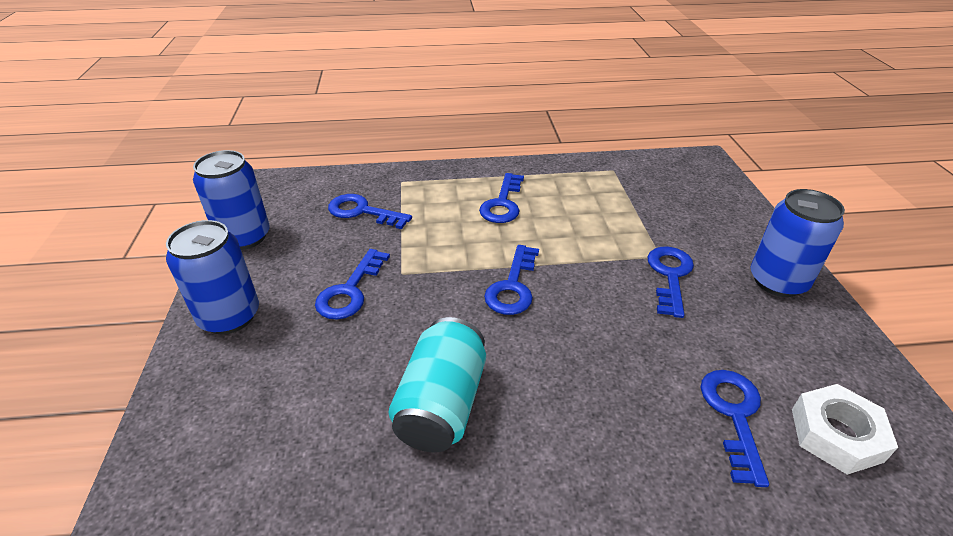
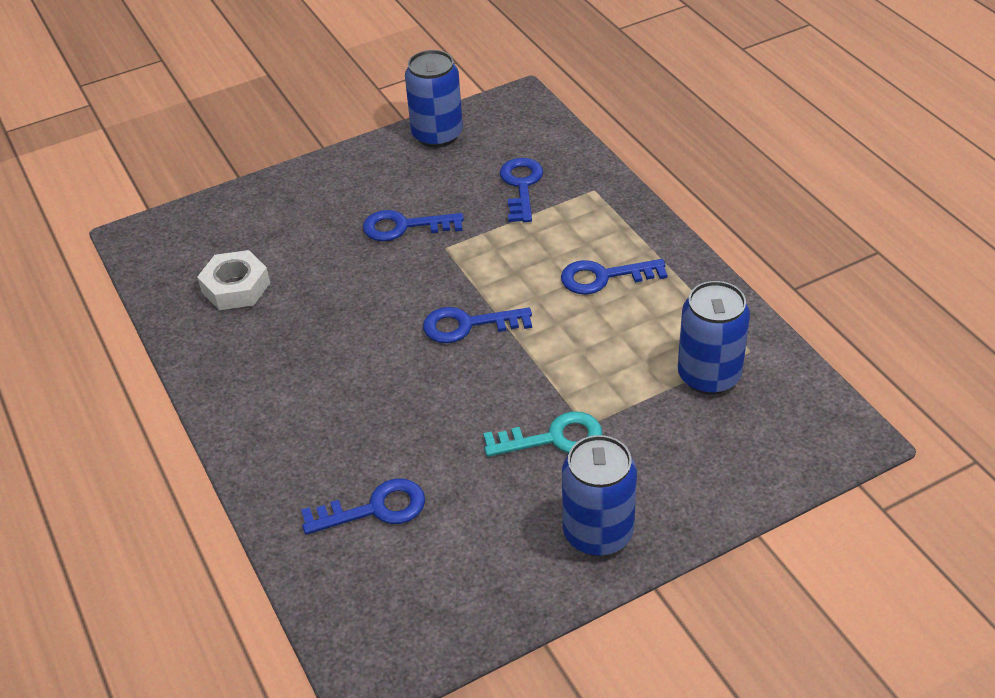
camera: 70 degrees right, 5 degrees up
blue can [166,220,259,334] -> blue can moved to [678,281,750,394]
turquoise can [388,317,486,452] -> none
blue key [648,247,694,318] -> turquoise key [483,411,602,457]
white nut [792,384,898,475] -> white nut moved to [197,250,270,310]

